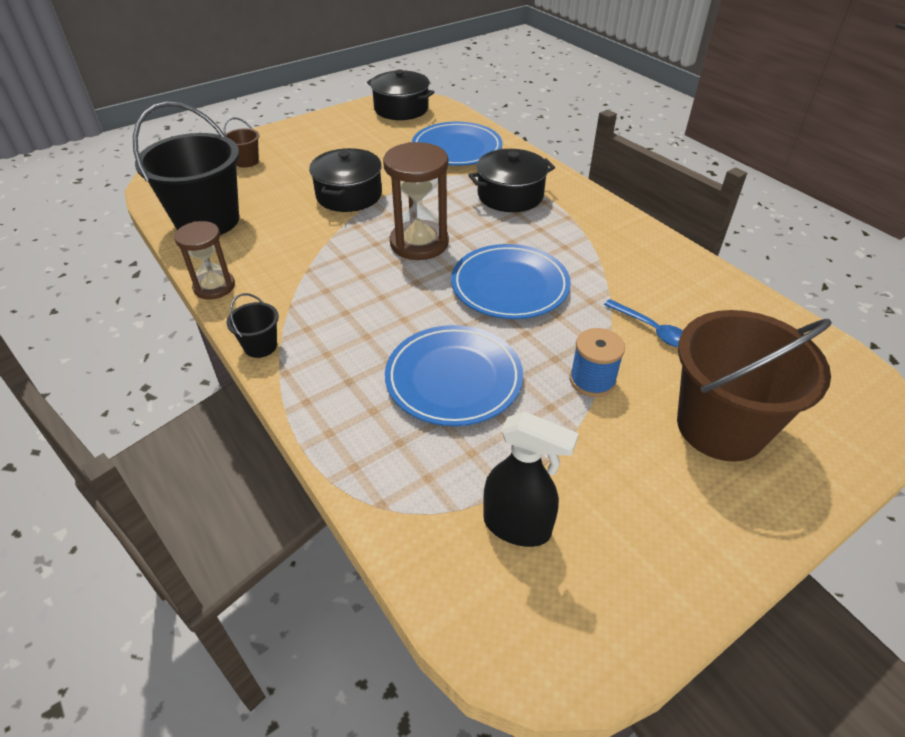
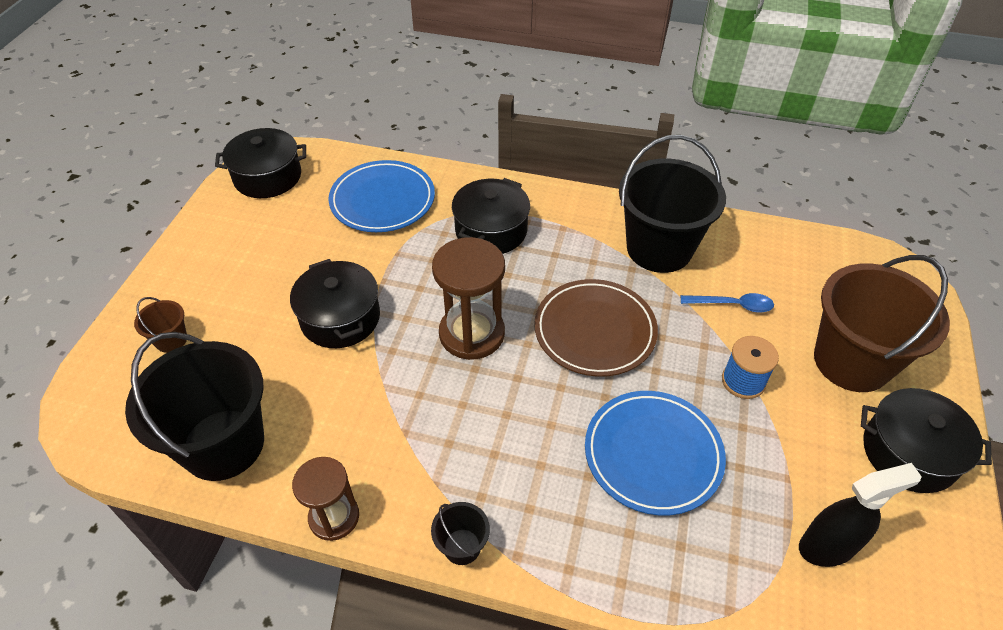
camera: 40 degrees left, 5 degrees up
blue plate [451,244,571,319] -> brown plate [534,279,658,377]
none -> black bucket [619,135,726,273]
none -> black pot [861,388,992,493]

